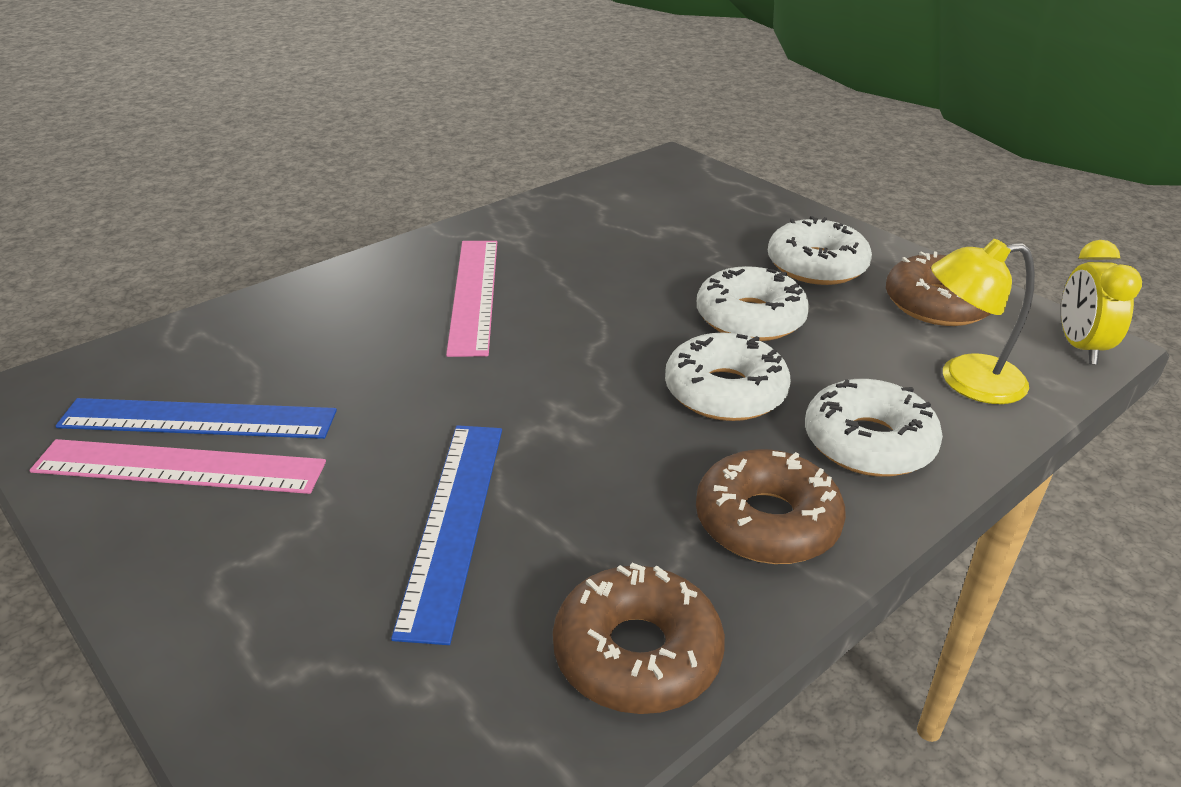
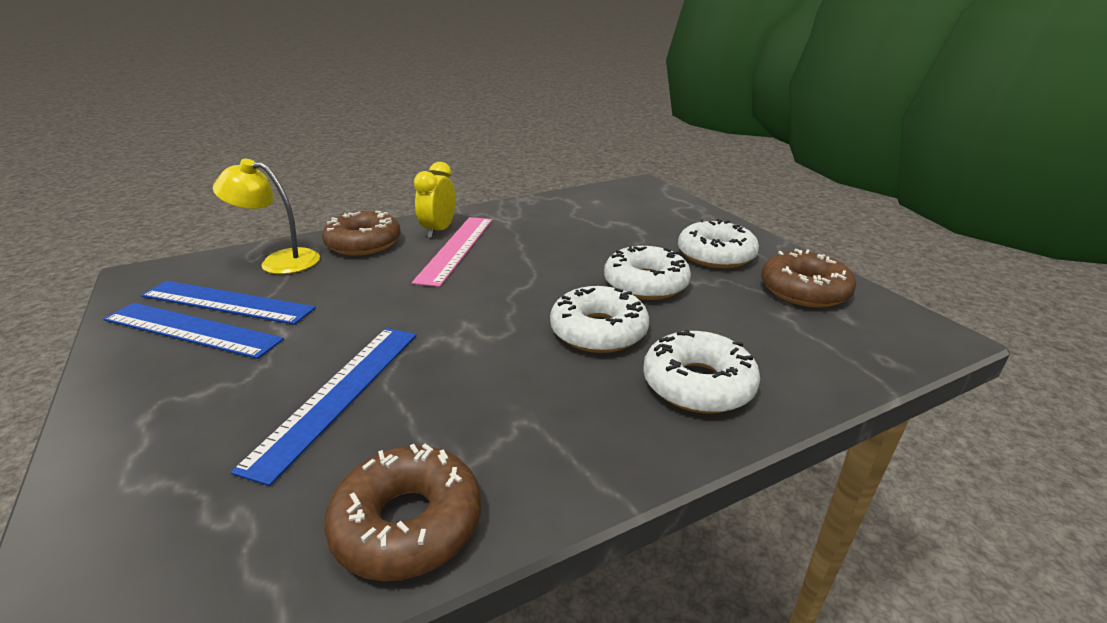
camera: 15 degrees right, 5 degrees down
pink ruler [30,439,326,494] -> blue ruler [103,303,284,359]
brown donut [696,449,846,564] -> brown donut moved to [322,211,401,256]
yellow lamp [931,239,1035,404] -> yellow lamp moved to [213,159,320,274]
yellow clock [1061,240,1142,364] -> yellow clock moved to [414,162,456,238]

